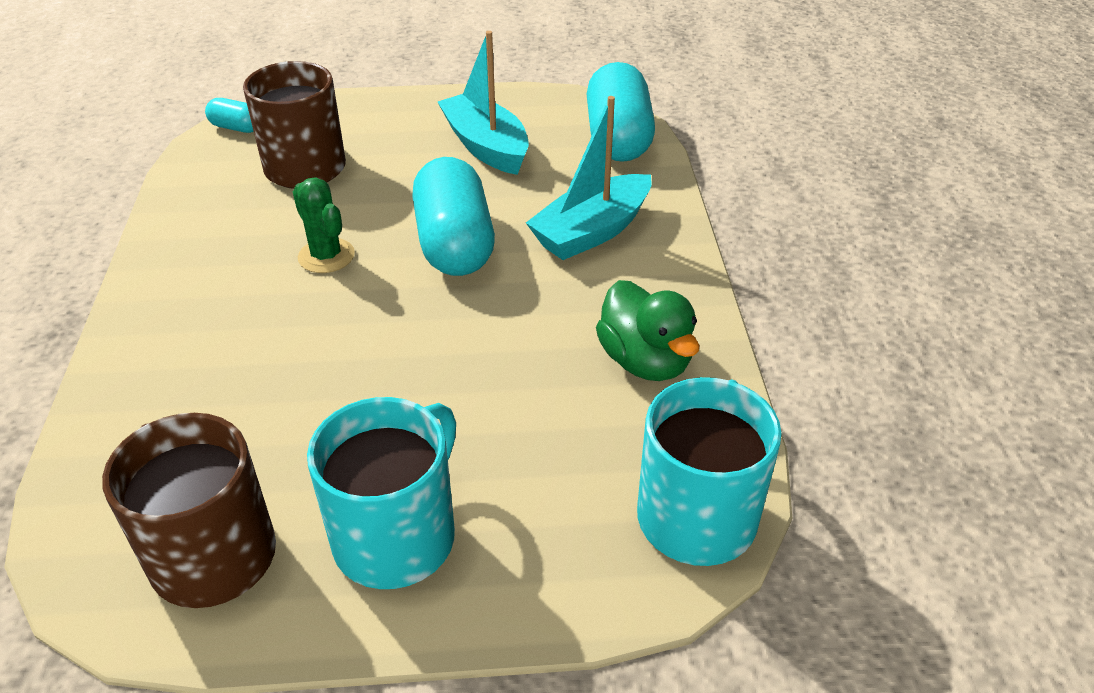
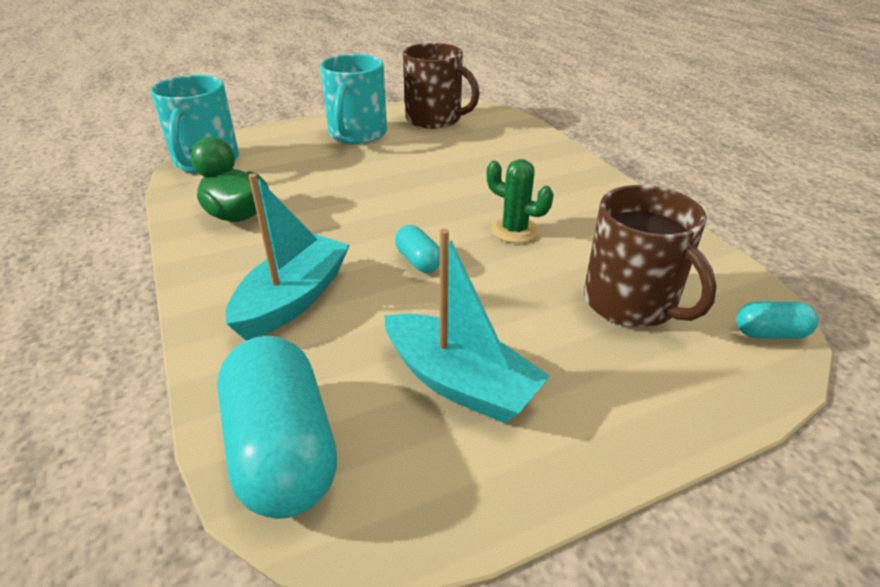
camera: 160 degrees right, 5 degrees down
turquoise capsule [412,157,495,276] -> turquoise capsule [395,225,440,273], size x0.47

